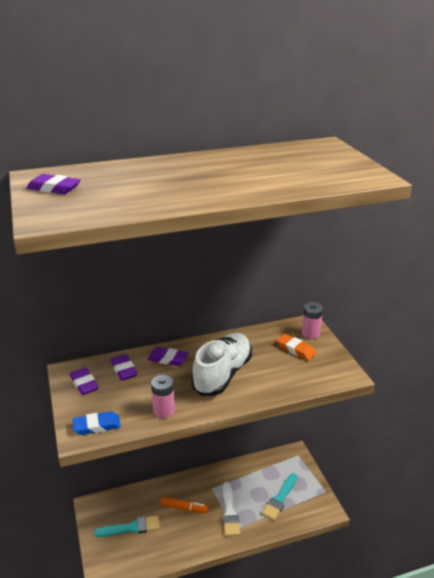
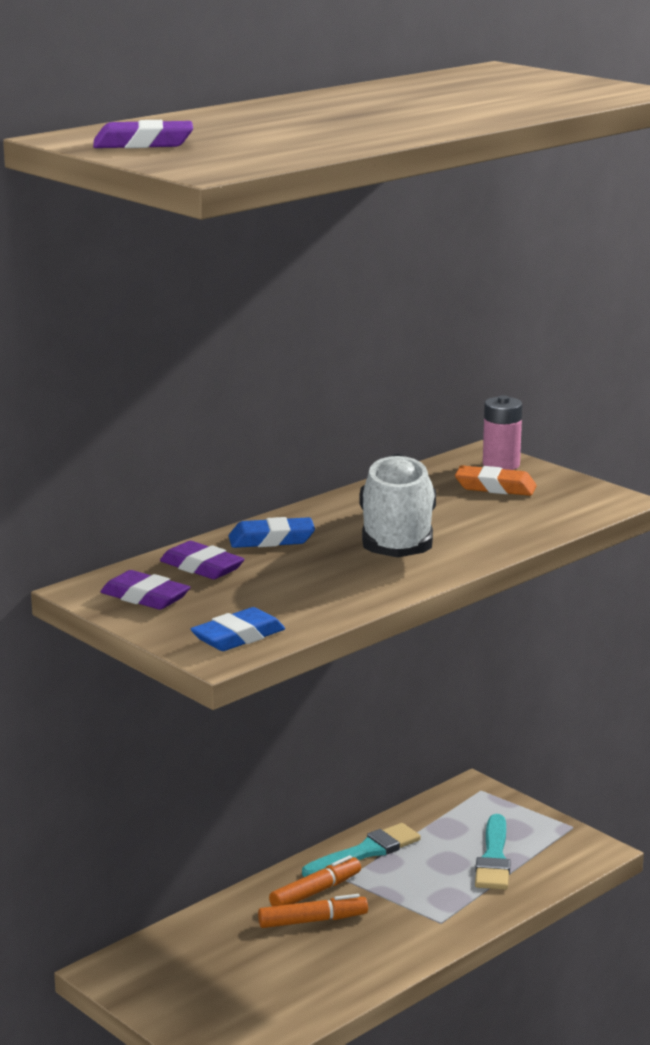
camera: 25 degrees left, 10 degrees down
turquoise brush [94,515,160,537] -> turquoise brush moved to [302,823,421,877]
purple eraser [147,347,189,366] -> blue eraser [229,517,315,548]
pink battery [151,375,175,418] -> none
white brush [223,482,240,536] -> none
none -> orange marker [269,855,361,906]

